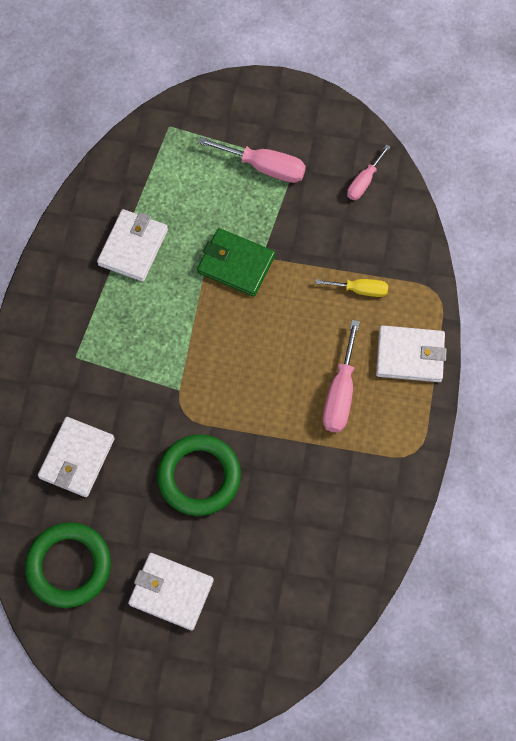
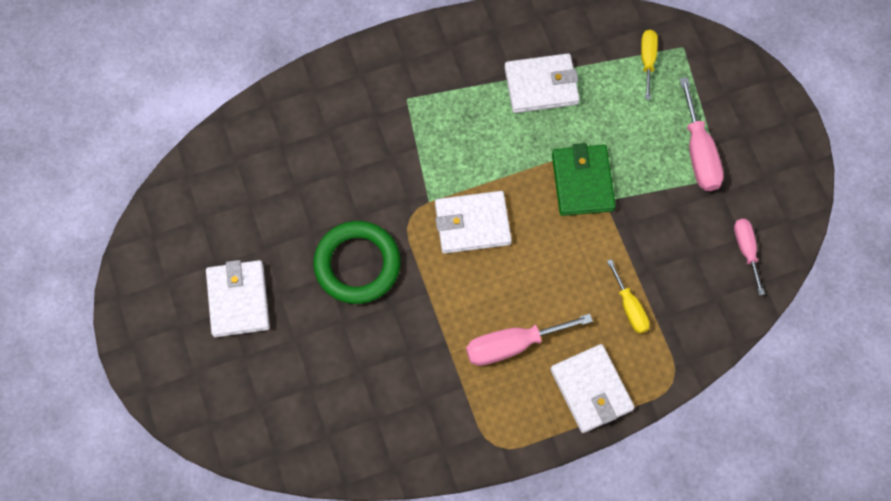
camera: 60 degrees right, 0 degrees up
green ring [25,522,111,608] -> none
white wallet [38,417,115,497] -> white wallet moved to [435,191,512,254]
pink screwdriver [347,144,390,200] -> pink screwdriver turned 75 degrees clockwise [734,219,765,295]
none -> yellow screwdriver [641,30,658,100]

